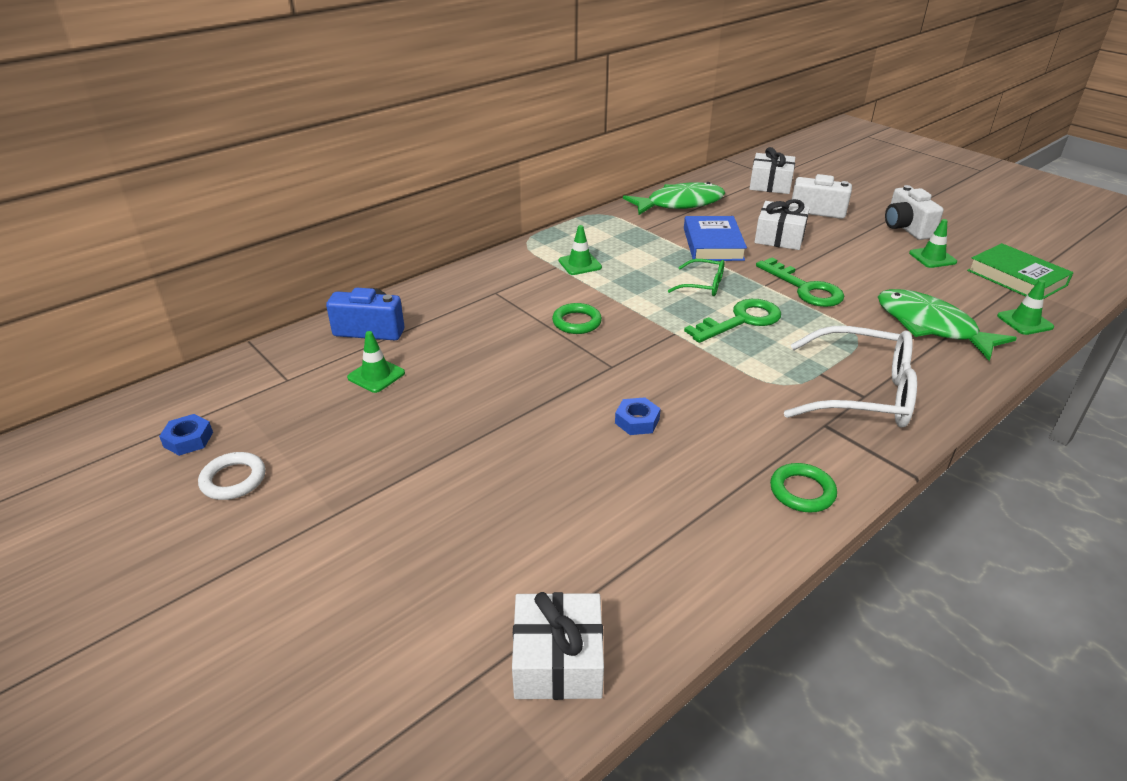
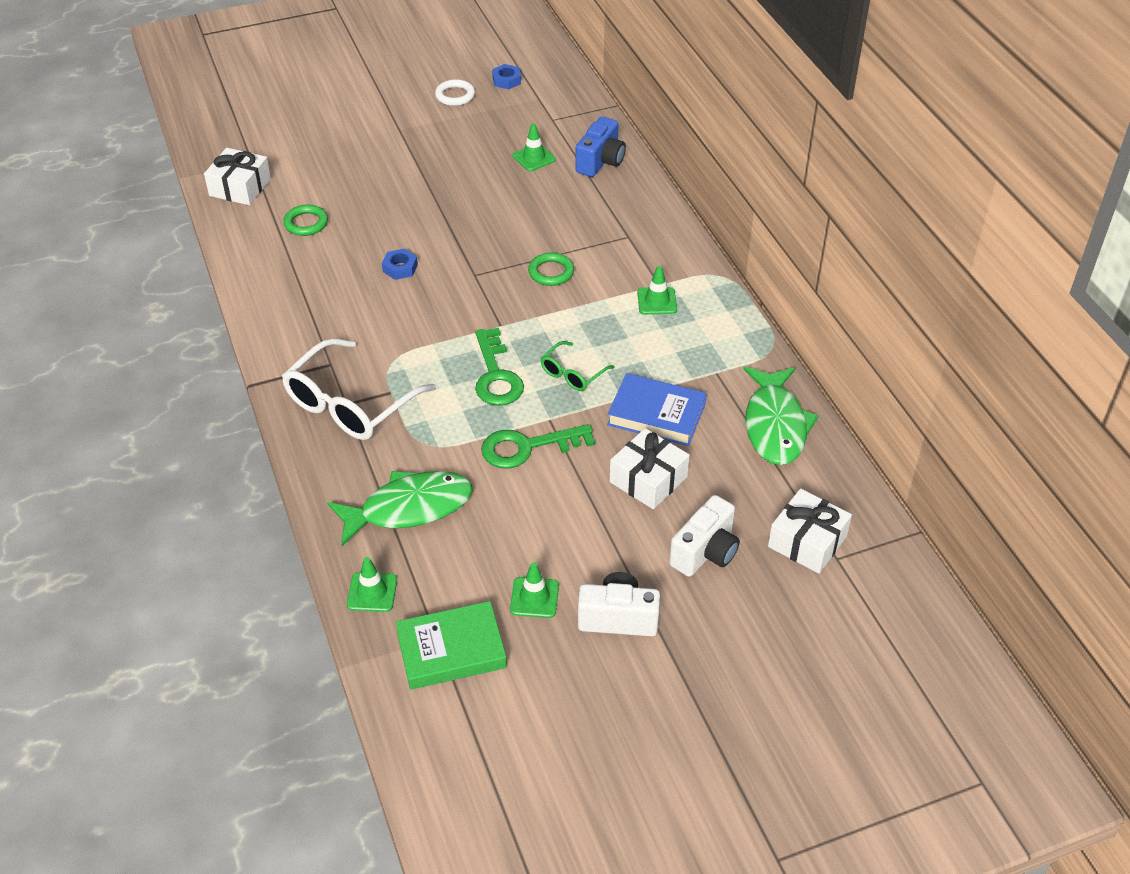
camera: 110 degrees right, 10 degrees up
green ring [770,463,837,513] -> green ring moved to [283,205,328,236]

